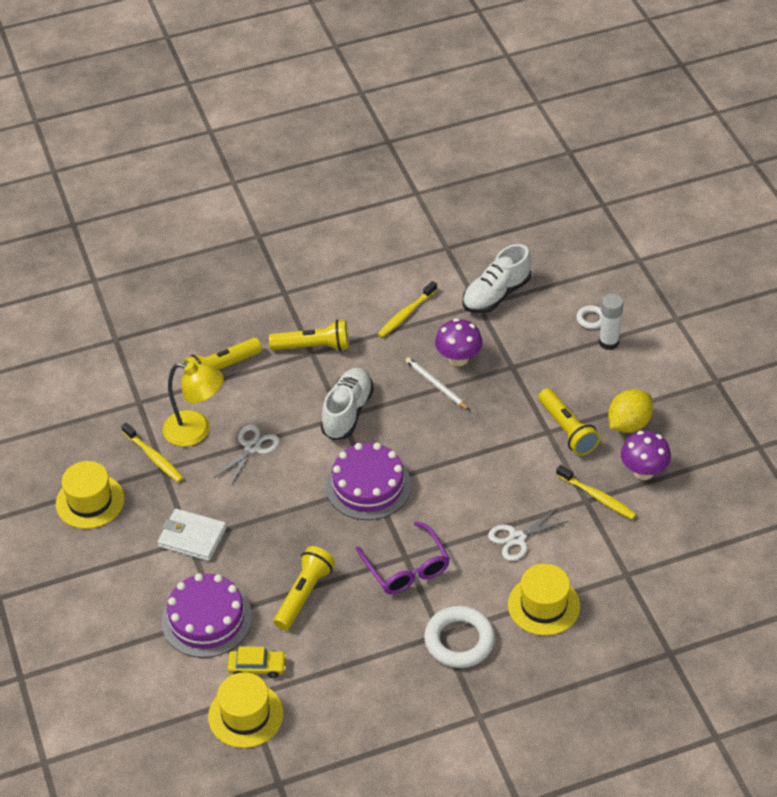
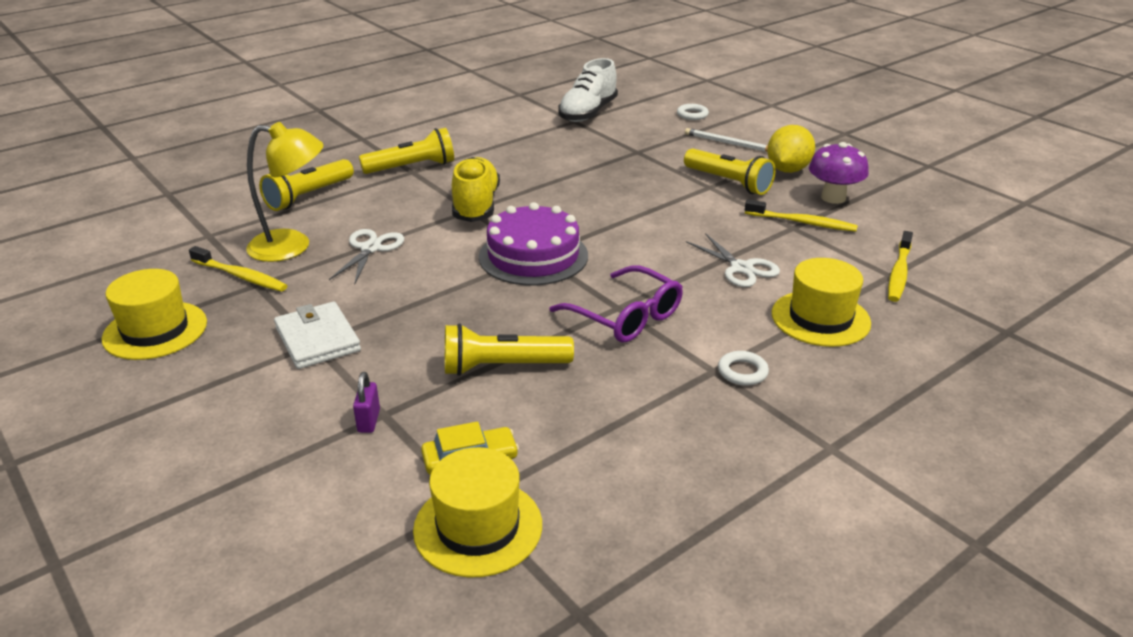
camera: 20 degrees left, 15 degrees down
white wallet [158,509,227,561] -> white wallet turned 60 degrees clockwise [274,302,361,369]
purple cake [162,573,252,658] -> purple padlock [353,372,380,433]
yellow flashlight [273,546,335,630] -> yellow flashlight turned 105 degrees counterclockwise [445,323,574,376]
white shoe [321,368,374,440] -> yellow shoe [452,157,500,222]
yellow toothbrush [378,281,437,338] -> yellow toothbrush moved to [888,231,913,302]
white pencil [405,357,469,410] -> white pencil moved to [685,128,768,152]
white ring [424,606,495,668] -> white ring [718,351,769,386], size x0.50
purple mushroom [435,318,483,366] -> none
white scissors [488,507,569,561] -> white scissors turned 75 degrees counterclockwise [686,233,780,287]
white glue stick [599,294,623,350] -> none

